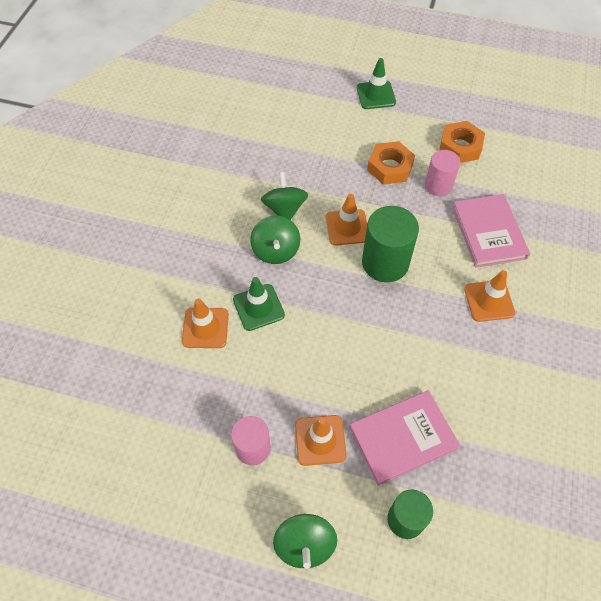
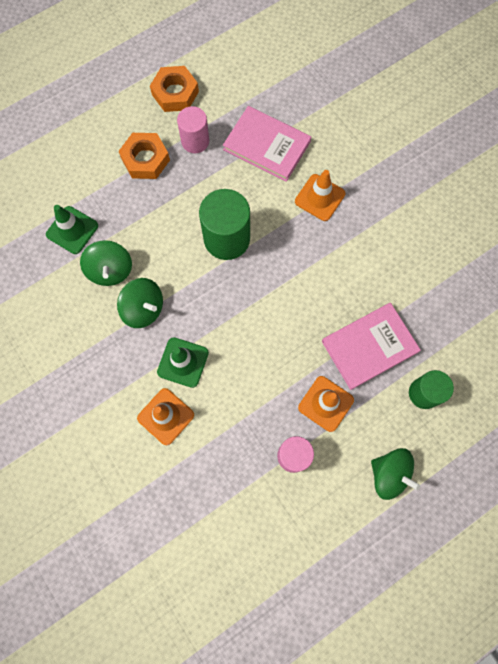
camera: 50 degrees left, 15 degrees up
green spinning top [261,172,308,220] -> green spinning top turned 135 degrees counterclockwise [80,240,132,286]
orange traffic cone [326,194,367,246] -> none
pink book [349,390,460,486] -> pink book turned 45 degrees clockwise [322,303,421,390]
green traffic cone [357,58,396,109] -> green traffic cone moved to [46,205,98,254]

